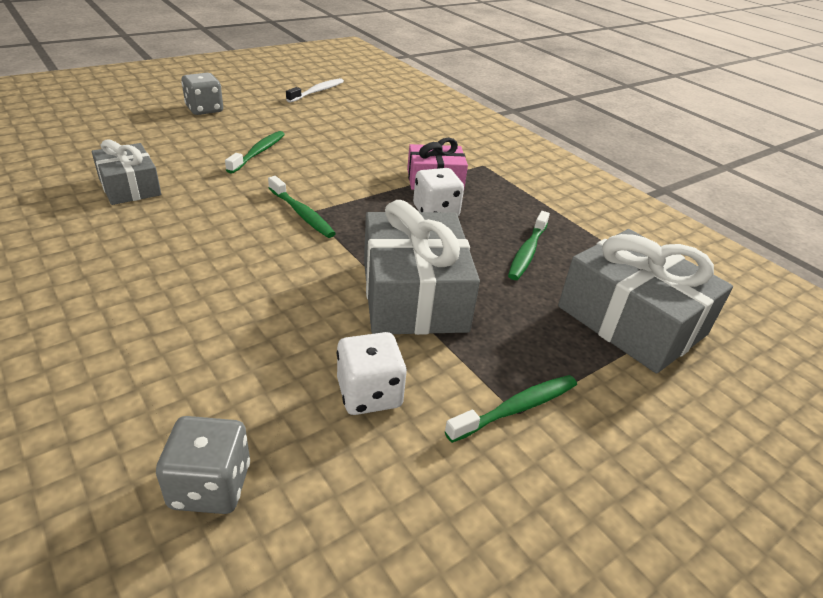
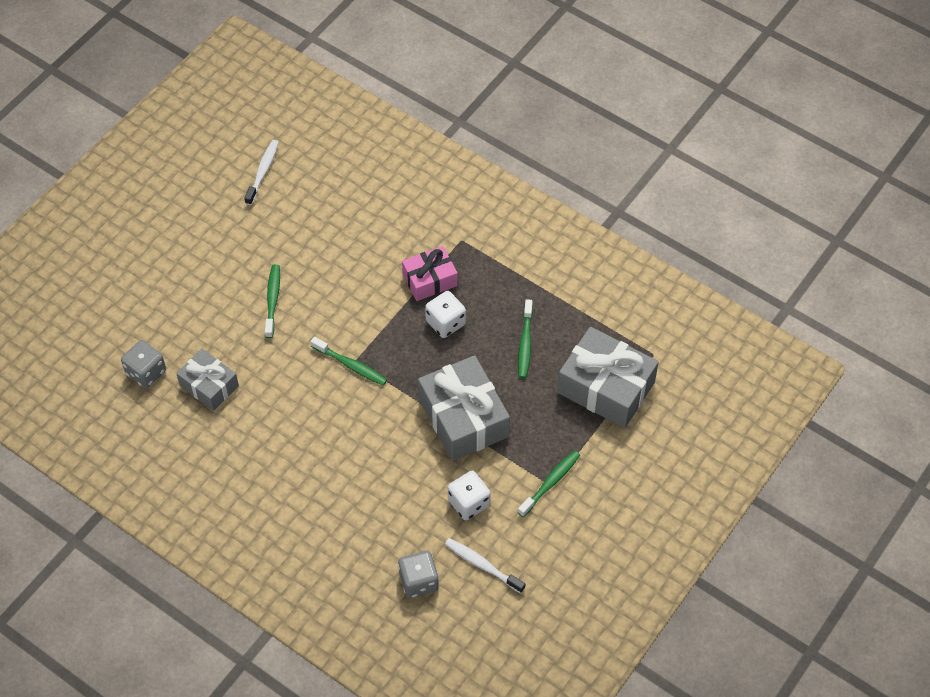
camera: 15 degrees left, 20 degrees up
grey dice [181,73,223,115] -> grey dice moved to [121,340,166,388]
none -> white toothbrush [445,538,525,593]

